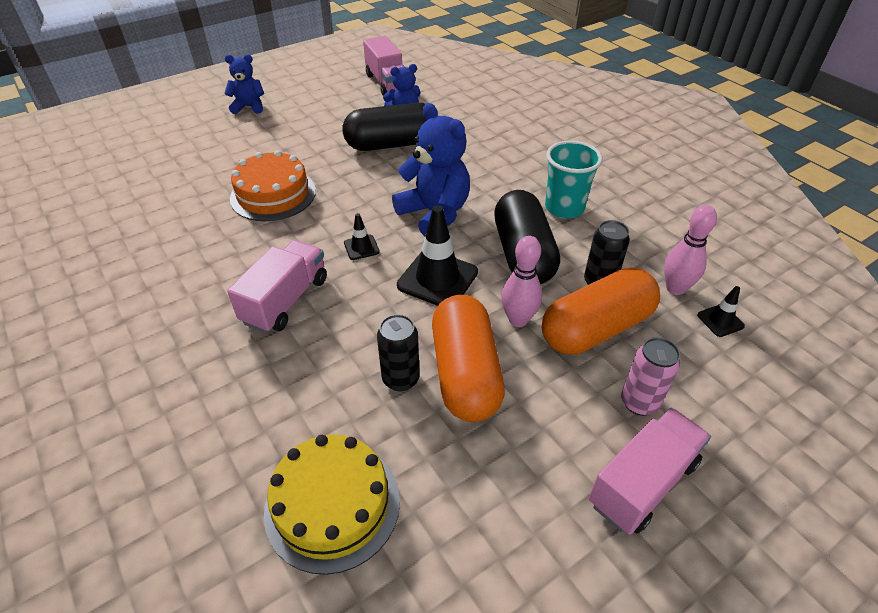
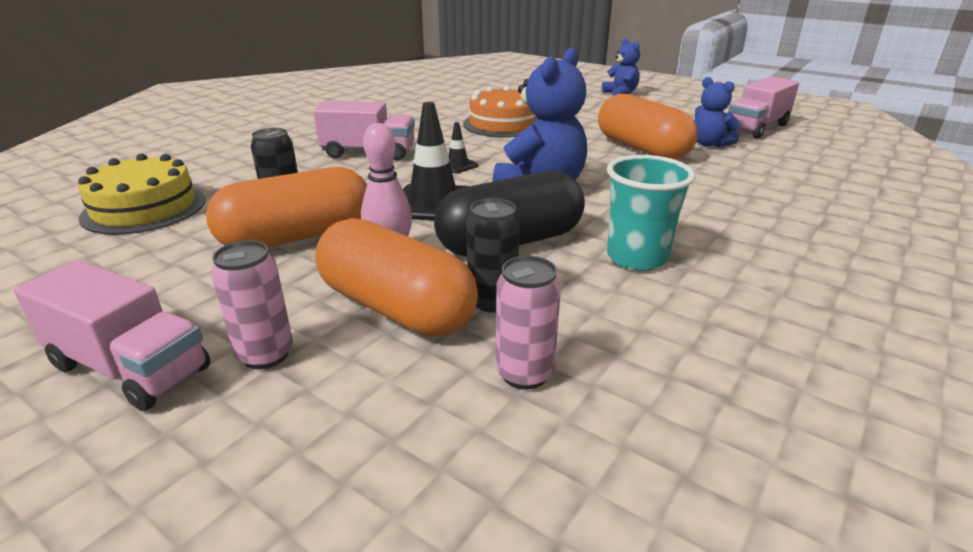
camera: 70 degrees right, 15 degrees down
black capsule [343,103,426,151] -> orange capsule [598,94,698,160]
pink bowling pin [664,205,717,295] -> pink can [496,256,561,390]
black traffic cone [697,286,745,337] -> none

